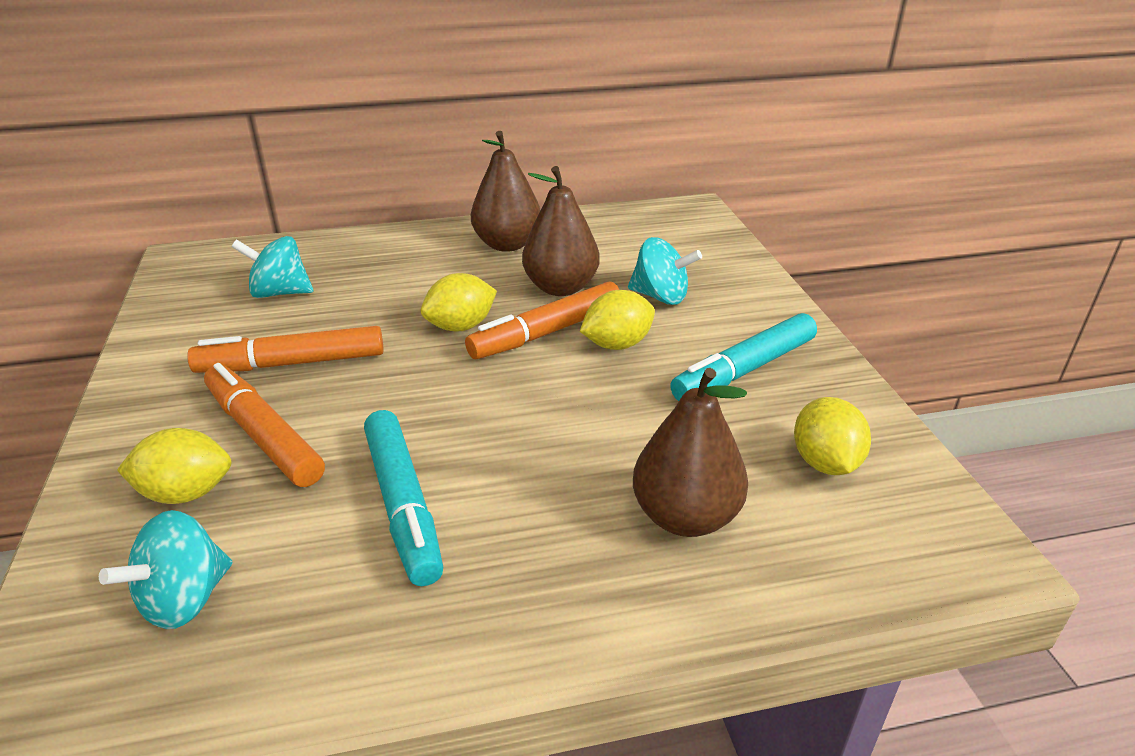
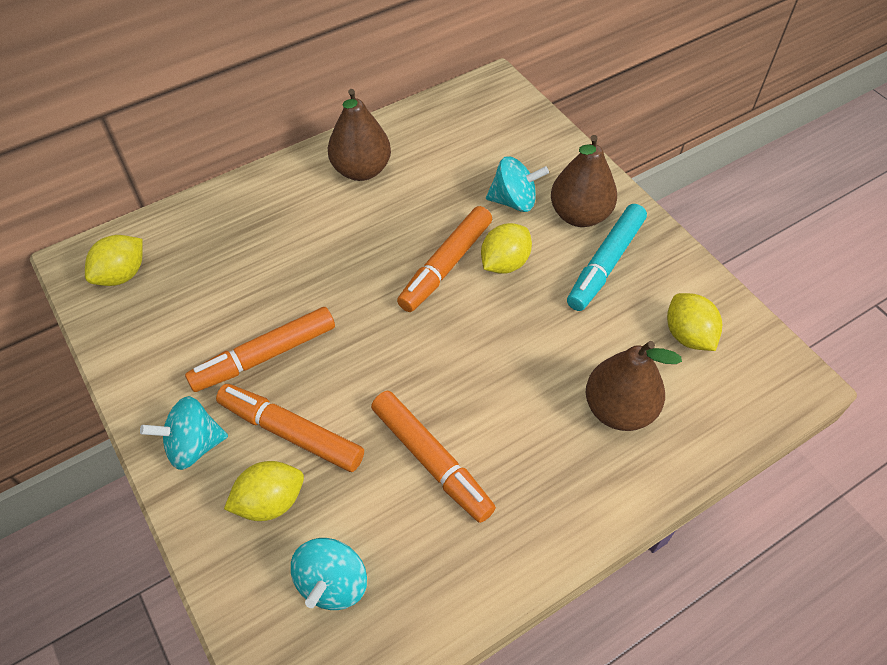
camera: 20 degrees left, 20 degrees up
turquoise spinning top [232,236,313,298] -> turquoise spinning top moved to [140,396,228,470]
turquoise marker [364,410,443,586] -> orange marker [371,391,496,523]
yellow lemon [421,273,497,332] -> yellow lemon moved to [85,235,143,286]
brown pear [522,166,600,296] -> brown pear moved to [551,135,617,227]

